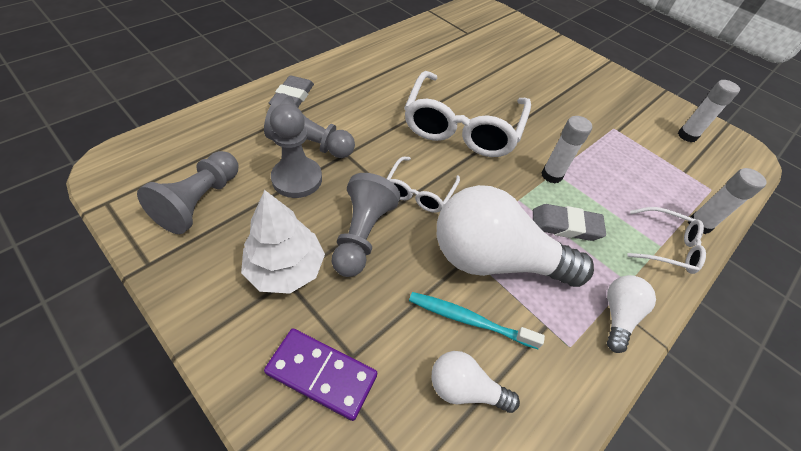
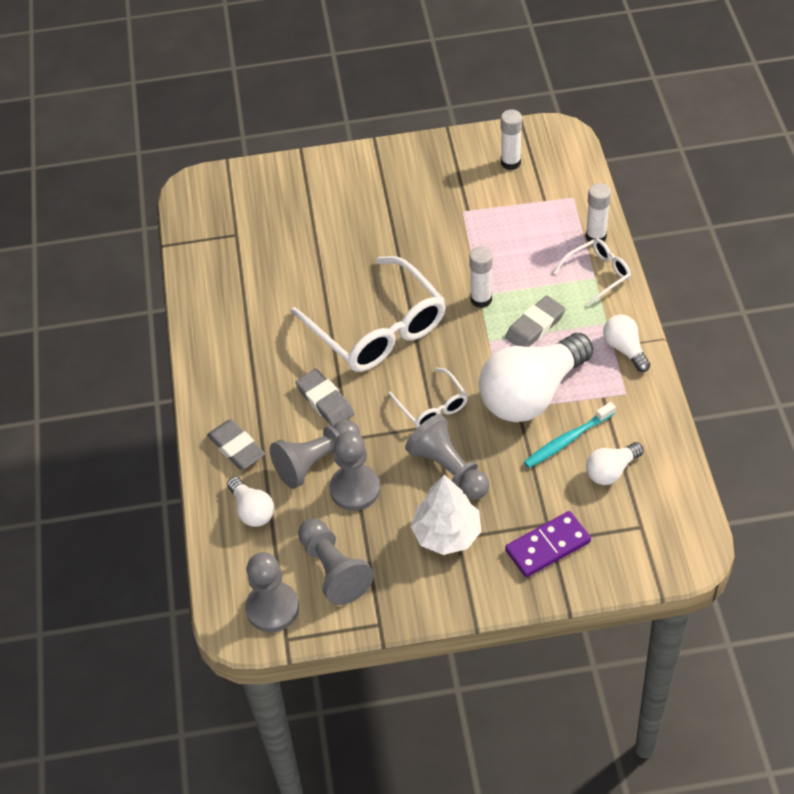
camera: 45 degrees left, 0 degrees up
none -> white light bulb [227,477,274,527]
none -> grey pawn [245,552,299,632]
none -> grey eraser [295,369,354,427]

